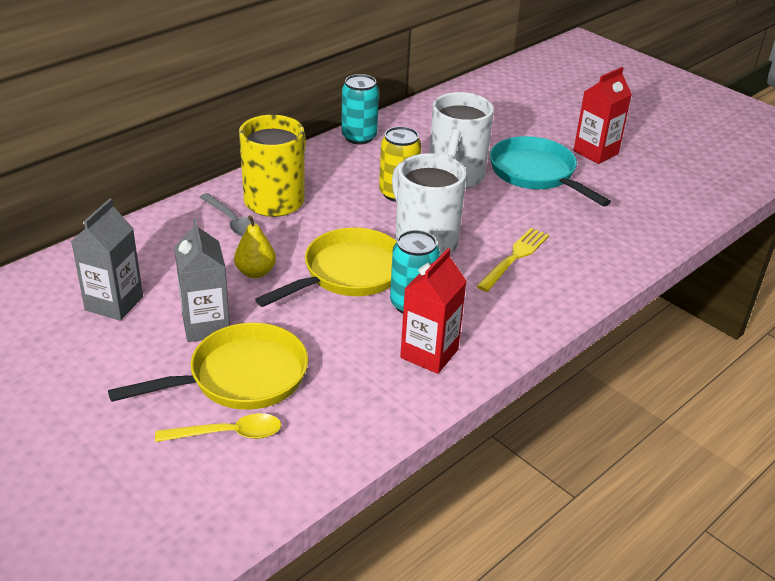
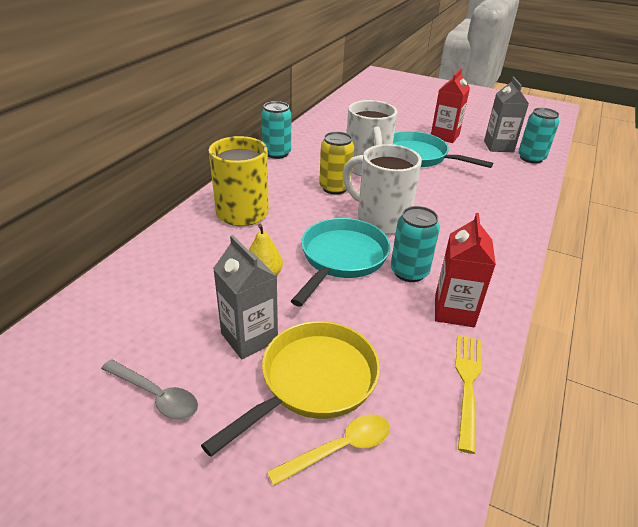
camera: 20 degrees left, 0 degrees up
grey carton [71,198,143,321] -> grey carton moved to [484,77,529,152]
grey spoon [199,193,257,237] -> grey spoon moved to [101,359,198,420]
yellow pan [255,228,397,307] -> turquoise pan [291,218,391,307]
yellow fork [477,228,549,292] -> yellow fork moved to [455,335,481,454]
none -> turquoise can [518,108,559,164]

